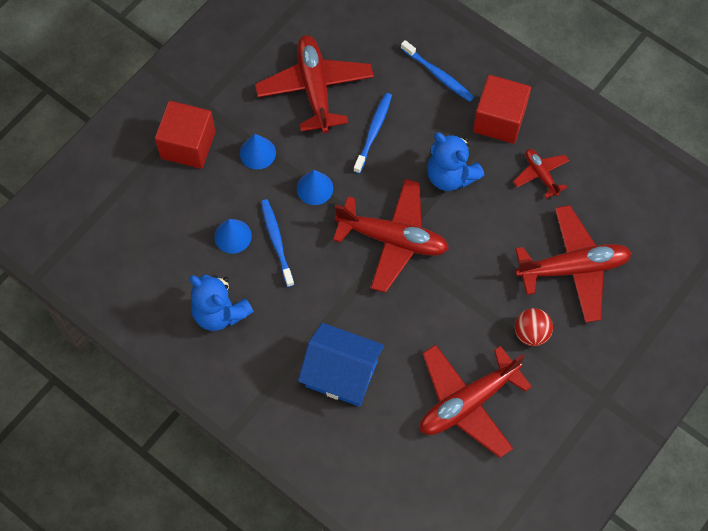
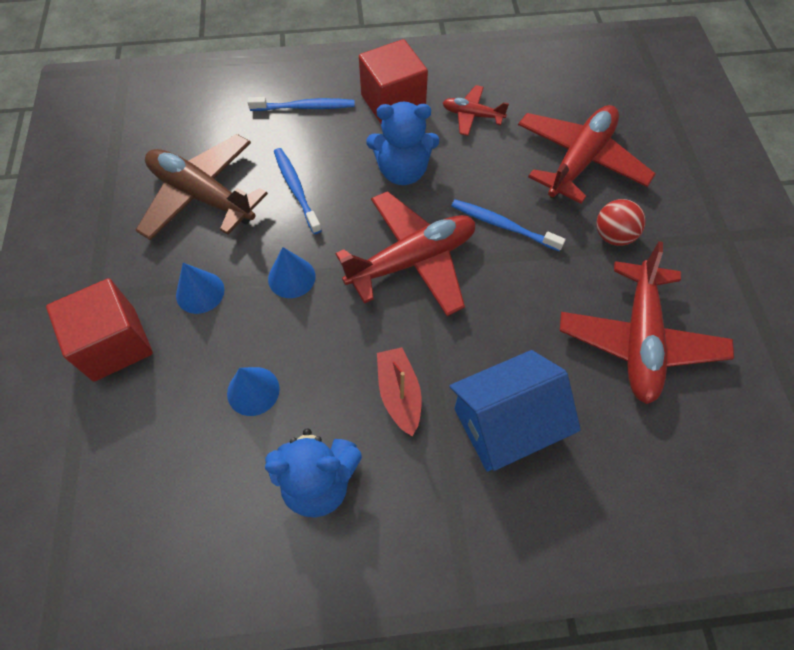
camera: 45 degrees left, 5 degrees down
red plane [255,35,374,133] -> brown plane [136,134,268,240]
blue toothbrush [261,199,294,287] -> blue toothbrush moved to [451,199,566,252]
none -> red boat [377,347,422,436]

